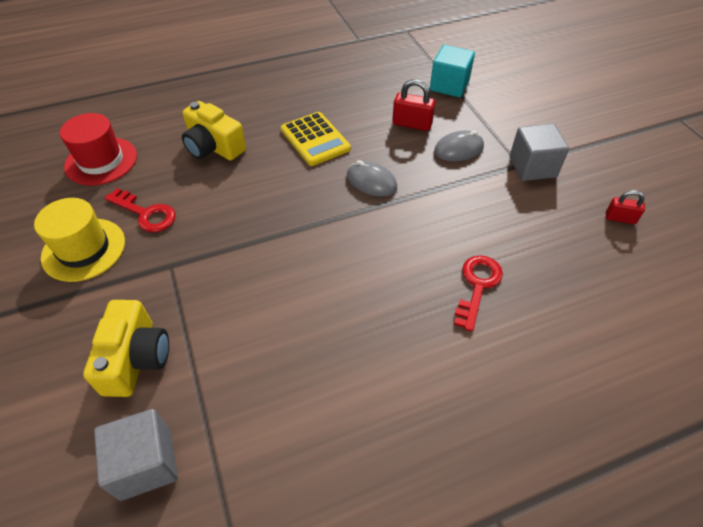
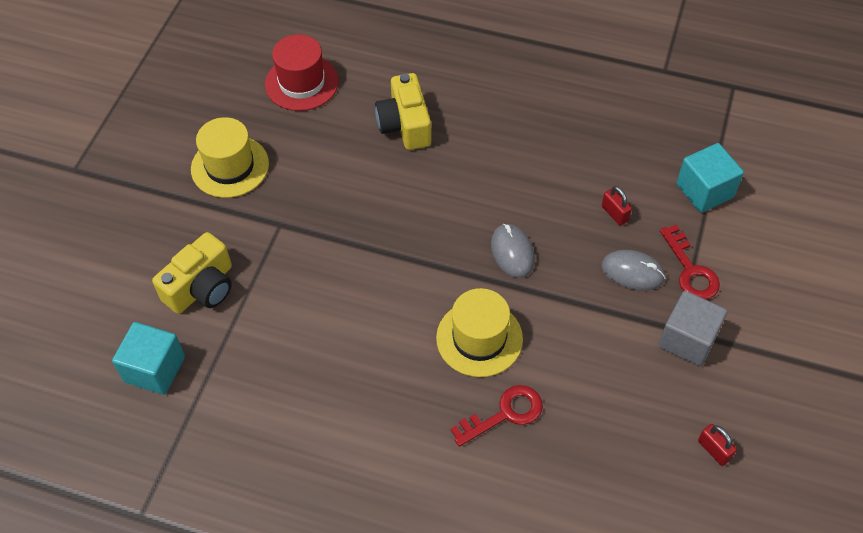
camera: 40 degrees right, 5 degrees up
grey cube [94,409,178,501] -> turquoise cube [112,322,185,395]
red key [105,188,176,232] -> red key moved to [660,225,720,299]
yellow calculator [281,112,351,166] -> none
red padlock [392,79,435,131] -> red padlock [602,186,632,226], size x0.65
none -> yellow hat [436,288,523,377]

